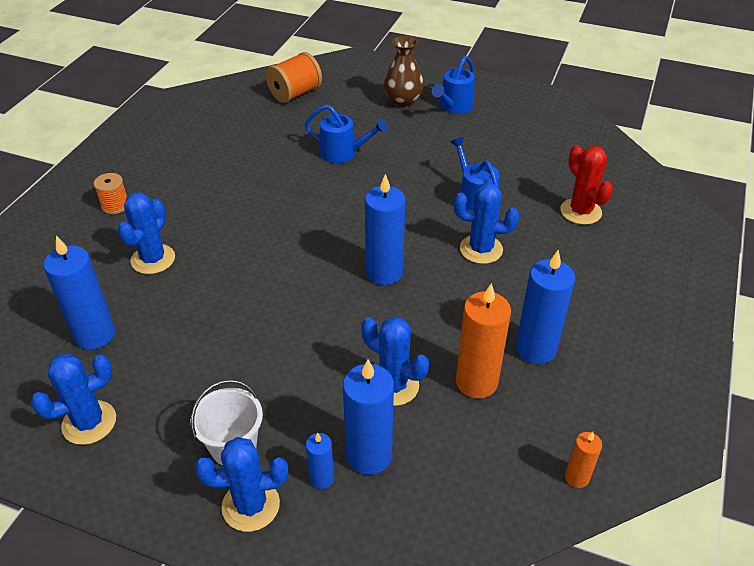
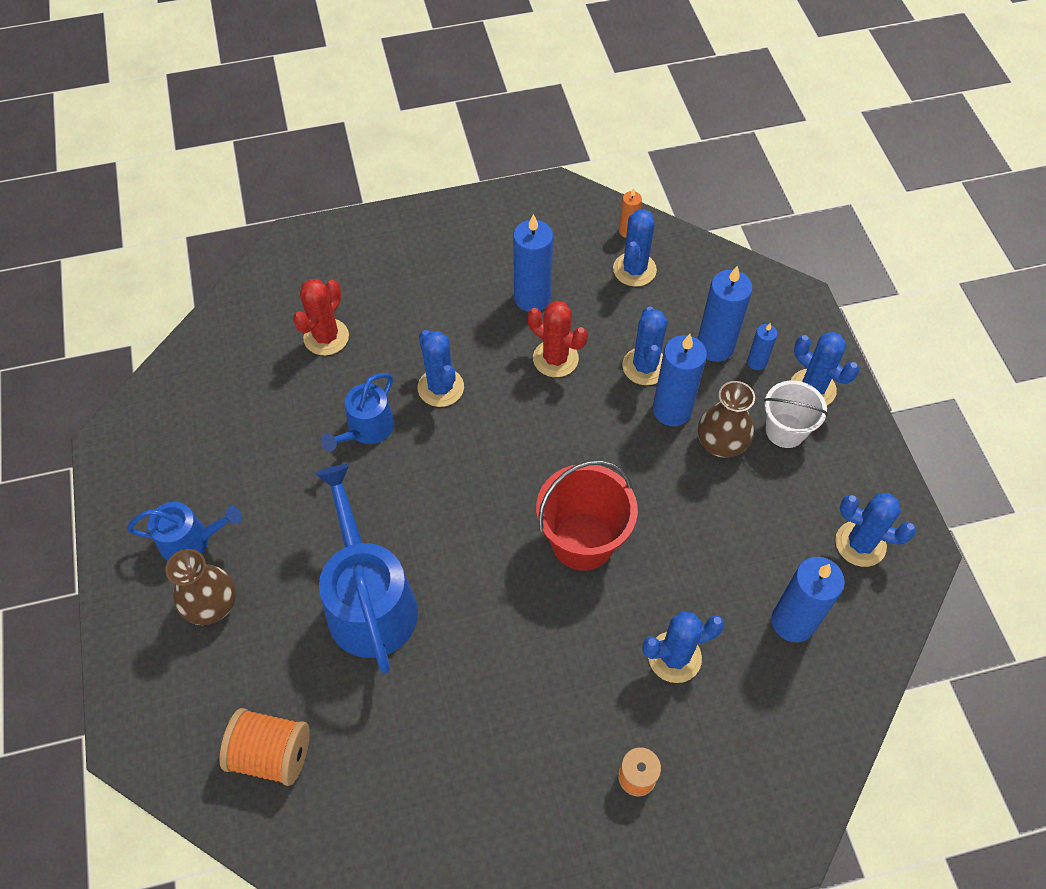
camera: 125 degrees left, 15 degrees up
blue watering can [305,104,387,163] -> blue watering can [315,464,418,674], size x1.77
blue candle [365,174,405,285] -> blue candle moved to [653,334,707,426]
orange candle [456,283,511,399] -> none
none -> red cactus [528,301,588,377]
none -> red bucket [536,460,638,571]
none -> blue cactus [613,210,657,287]
none -> brown vase [698,381,755,458]

